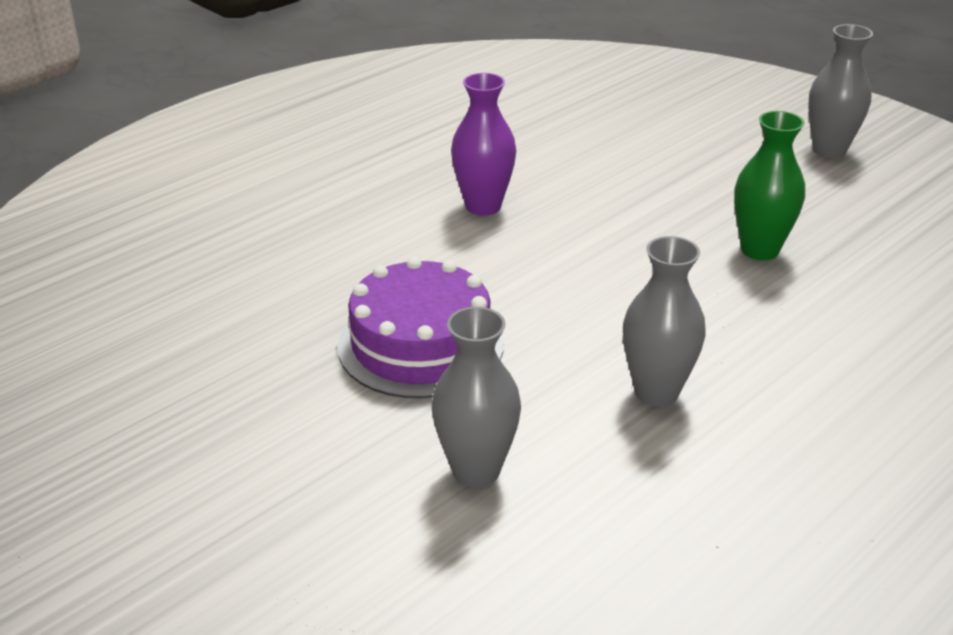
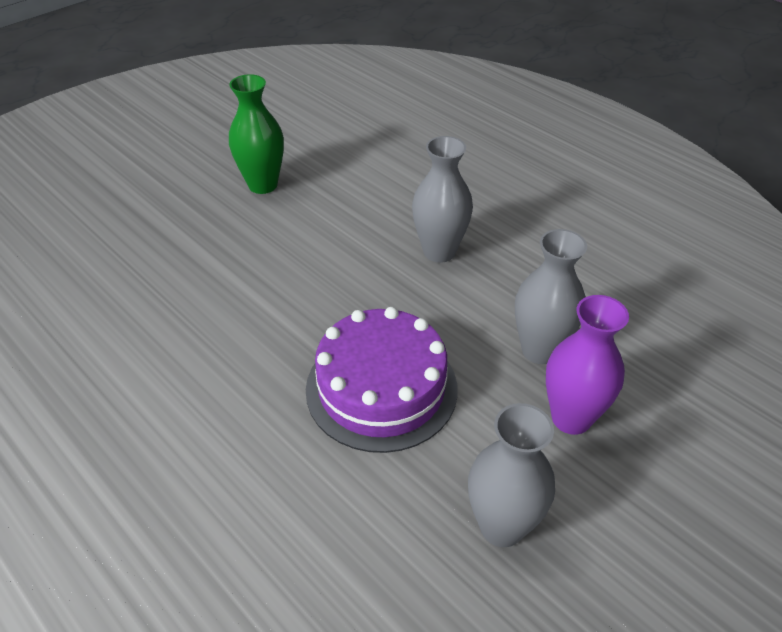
camera: 90 degrees left, 10 degrees up
purple vase [451,73,516,216] -> purple vase moved to [546,295,629,435]
grey vase [808,24,873,158] -> grey vase moved to [468,403,555,547]

